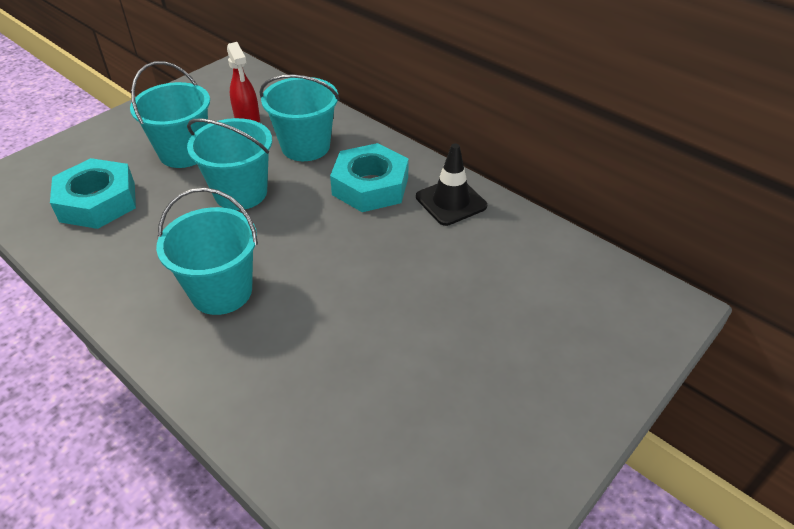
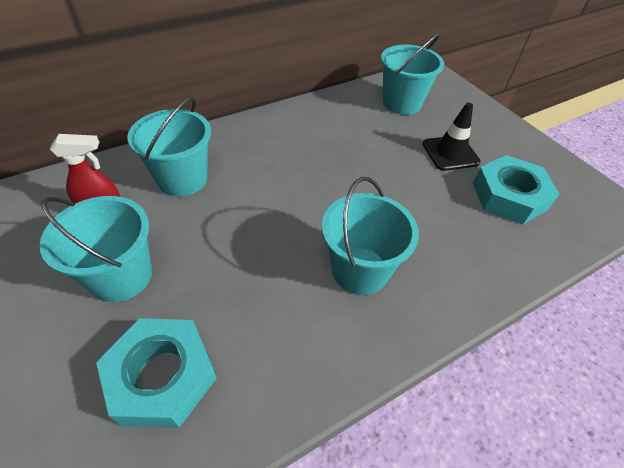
camera: 75 degrees left, 5 degrees up
turquoise bucket [187,118,272,210] -> turquoise bucket moved to [381,33,444,115]
turquoise nut [330,143,409,212] -> turquoise nut moved to [473,155,559,225]
black traffic cone [416,143,487,226] -> black traffic cone moved to [423,103,481,171]

